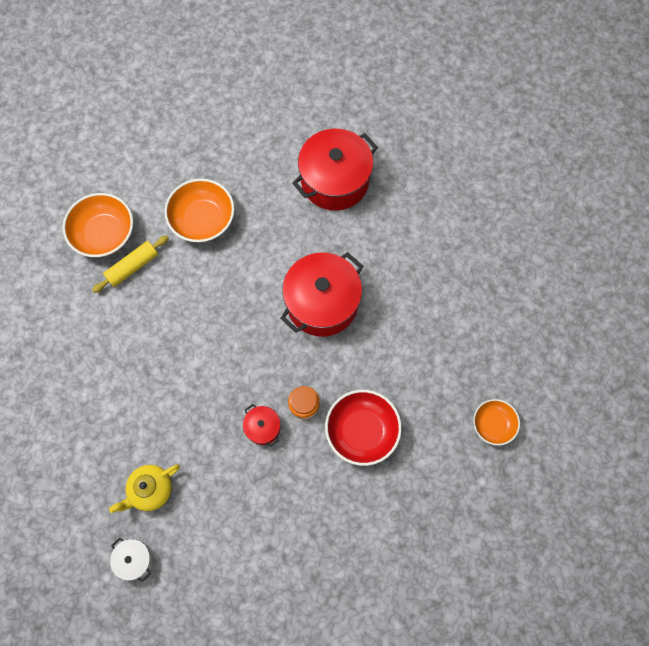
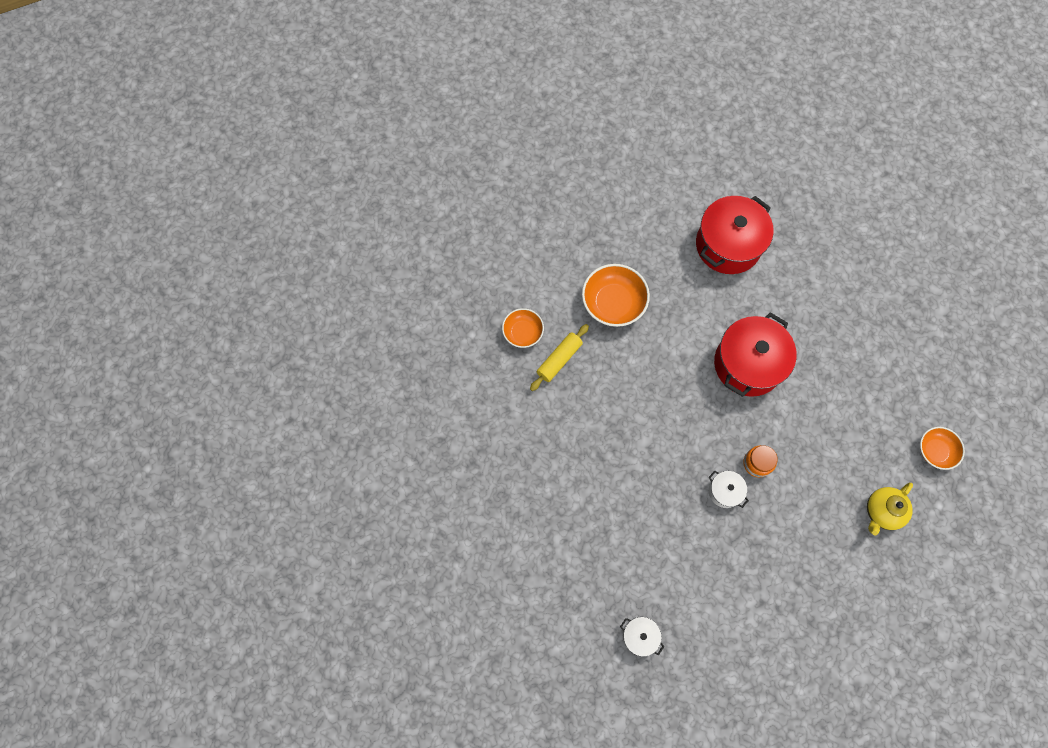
camera: 10 degrees left, 0 degrees up
orange bowl [63,193,133,257] -> orange bowl [502,308,544,348], size x0.62
yellow teapot [109,464,180,513] -> yellow teapot moved to [867,483,913,536]
red pot [243,404,280,447] -> white pot [708,471,749,508]
red bowl [325,390,402,466] -> none

